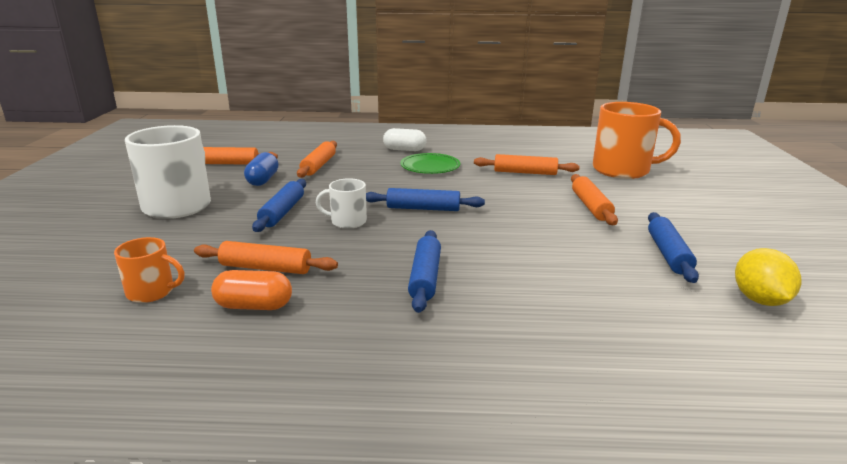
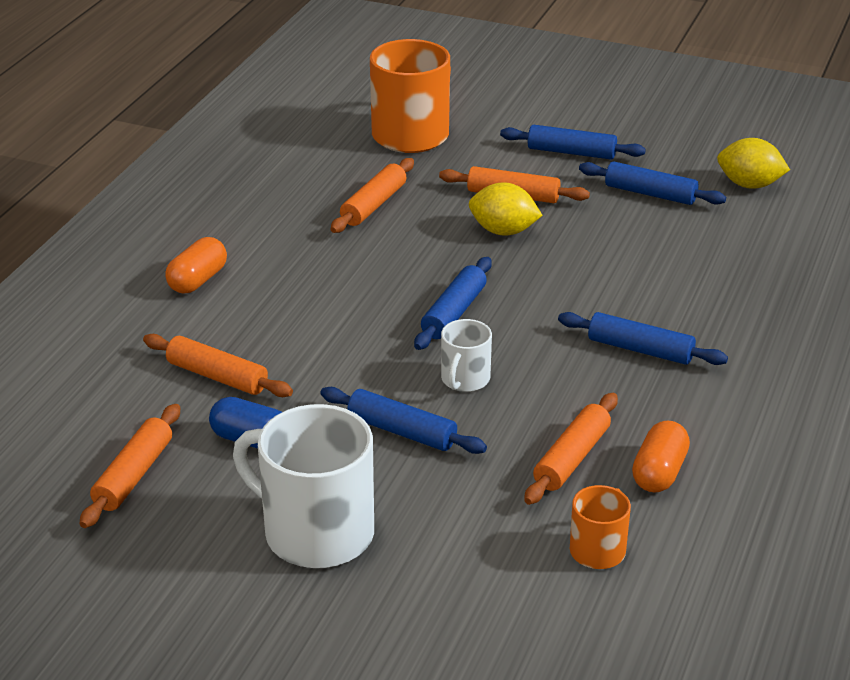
camera: 70 degrees left, 10 degrees up
white capsule [383,128,426,151] -> orange capsule [165,237,227,293]
green plate [400,153,460,174] -> none
none -> yellow lemon [469,182,543,236]
none -> blue rolling pin [500,125,646,159]

